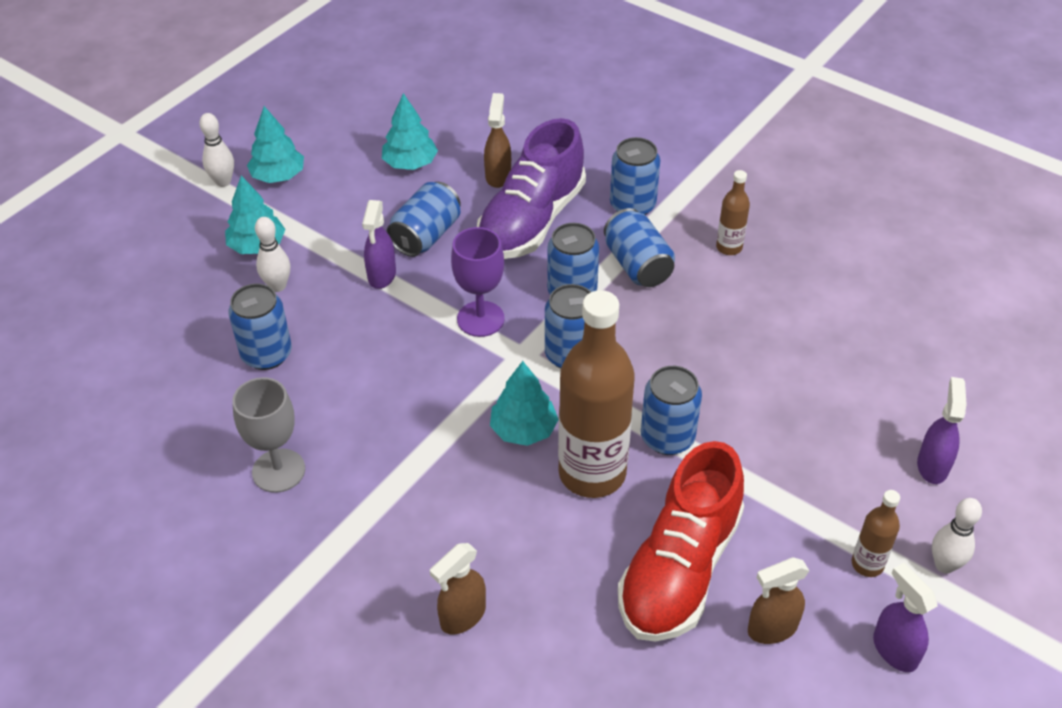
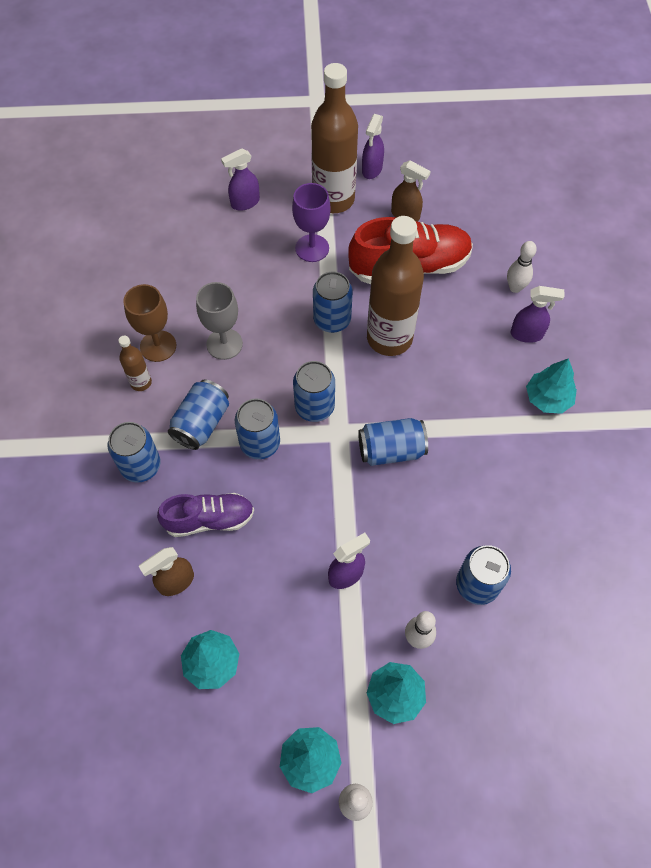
camera: 130 degrees left, 15 degrees up
grey goblet [232,377,305,493] -> grey goblet moved to [196,282,243,360]
blue can [387,182,461,257] -> blue can moved to [358,418,428,466]
brown spray bottle [430,543,486,635] -> purple spray bottle [510,286,565,343]
purple goblet [451,227,505,337] -> purple goblet moved to [292,183,331,262]
purple shoe [477,118,586,259] -> purple shoe [157,493,254,537], size x0.63
turquoise tree [490,361,559,446] -> turquoise tree moved to [526,358,577,414]
brown bottle [852,490,900,577] -> brown bottle [311,63,358,213], size x2.20
white bowling pin [932,498,982,574] -> white bowling pin moved to [507,241,537,293]
none -> brown goblet [123,284,176,362]

